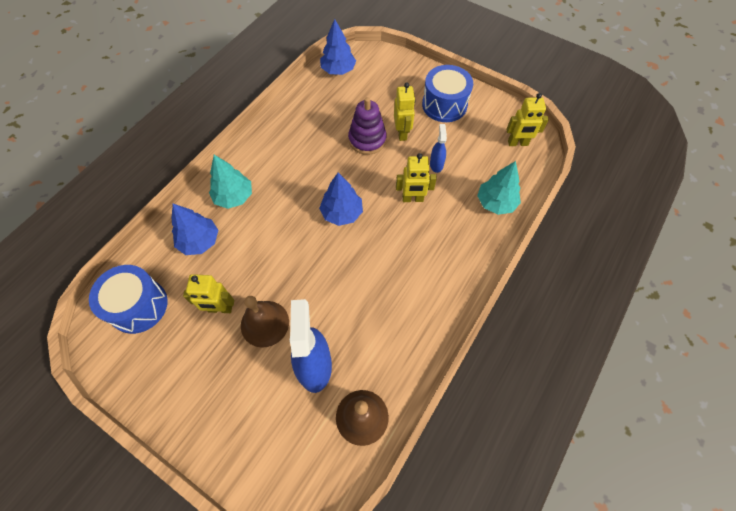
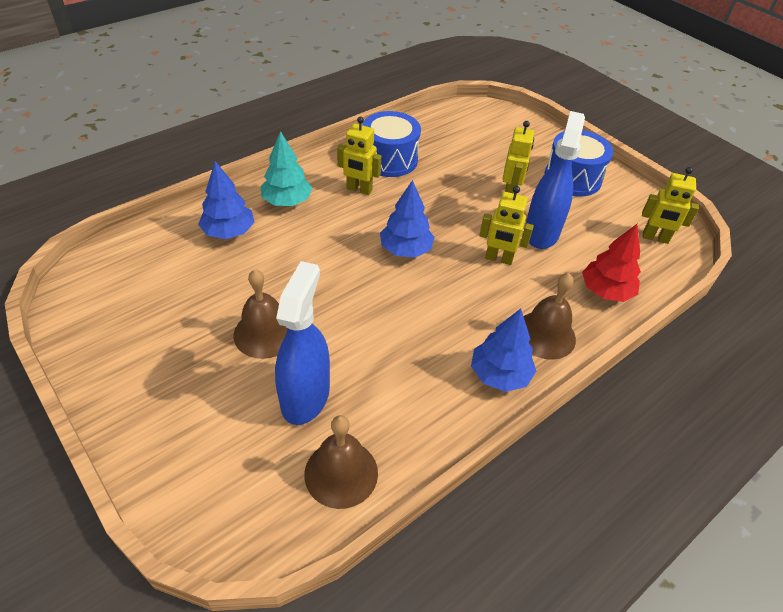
camera: 15 degrees right, 15 degrees down
blue drum [89,265,167,334] -> blue drum moved to [362,111,421,177]
yellow robot [183,274,234,313] -> yellow robot moved to [337,117,381,195]
blue tree [320,19,356,75] -> blue tree moved to [471,309,536,392]
purple stacking toy [348,97,387,155] -> none
blue spray bottle [430,124,447,173] -> blue spray bottle [525,111,585,249], size x2.00
turquoise tree [477,161,521,215] -> red tree [582,224,641,302]
none -> brown bell [524,273,576,360]

